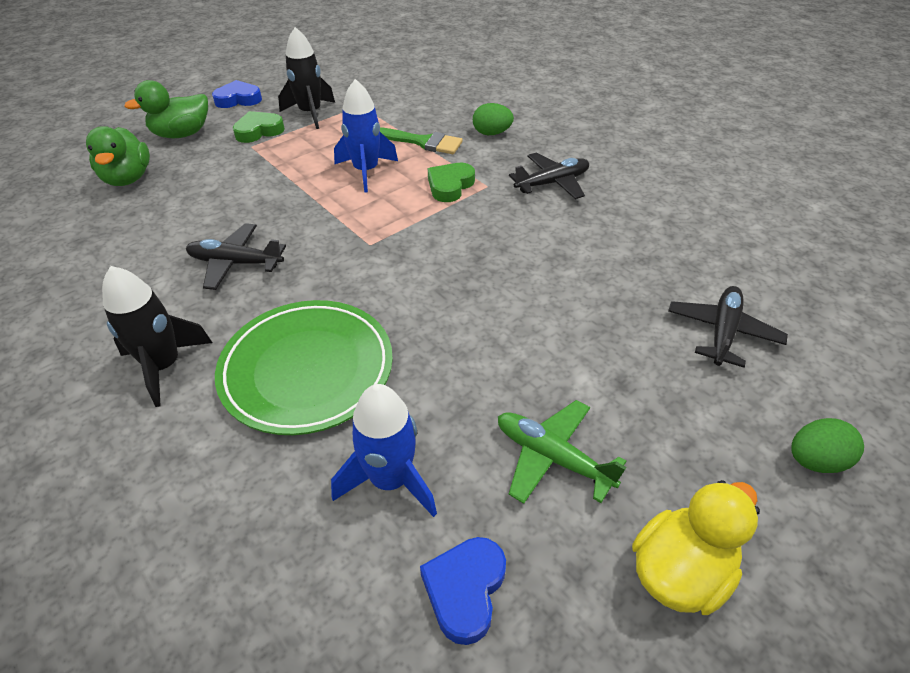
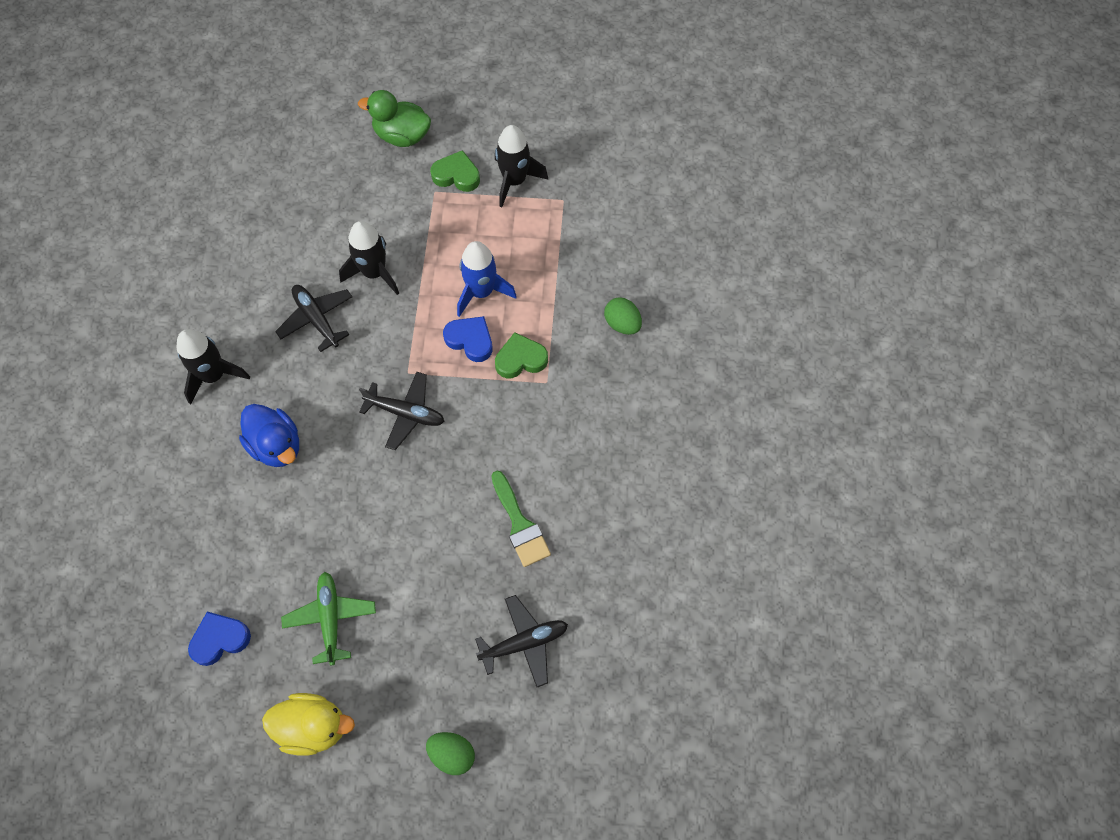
camera: 45 degrees right, 20 degrees up
green duck [86,126,150,186] -> none
blue heart [212,80,262,108] -> blue heart moved to [443,316,492,362]
green plate [215,300,393,435] -> blue duck [239,404,299,467]
blue rocket [331,384,437,517] -> none
green brush [380,127,463,154] -> green brush moved to [491,471,551,567]
black plane [509,152,589,199] -> black plane moved to [359,372,445,450]
none -> black rocket [339,221,399,295]

